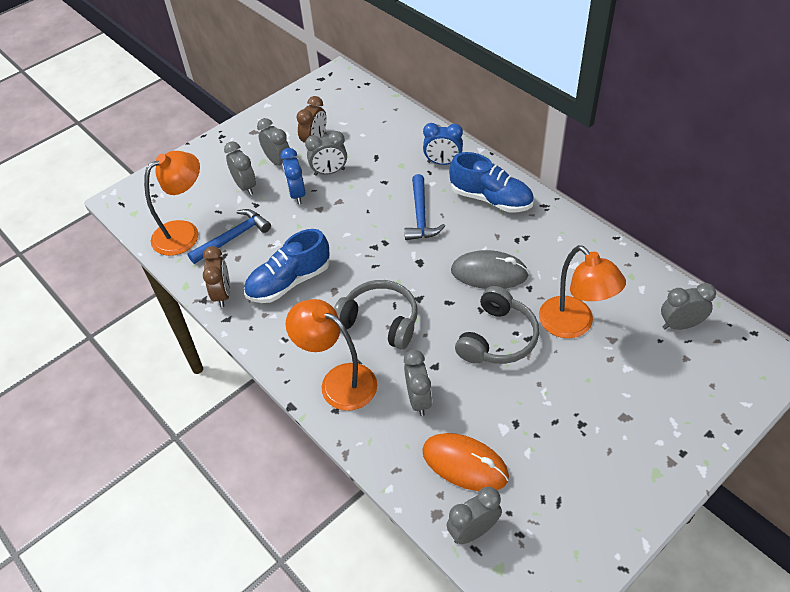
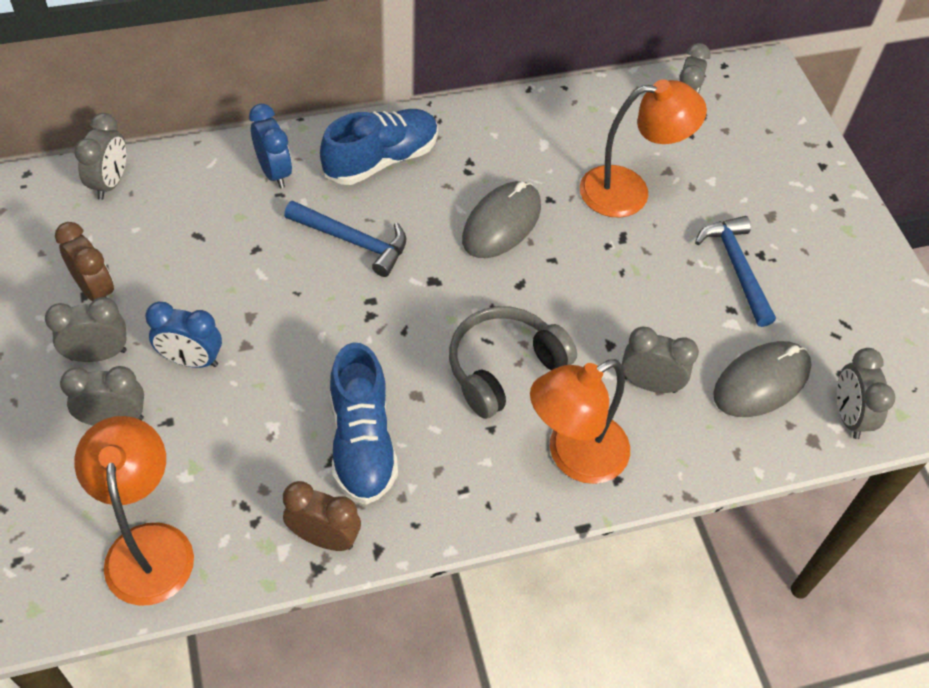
camera: 70 degrees left, 5 degrees up
blue hammer [187,209,271,264] -> blue hammer moved to [695,216,776,327]
grey clock [305,131,347,176] -> grey clock moved to [74,113,126,200]
orange mouse [422,433,509,491] -> grey mouse [713,341,811,417]
blue clock [423,123,463,165] -> blue clock turned 60 degrees counterclockwise [249,104,292,188]
grey headphones [455,286,539,364] -> none

